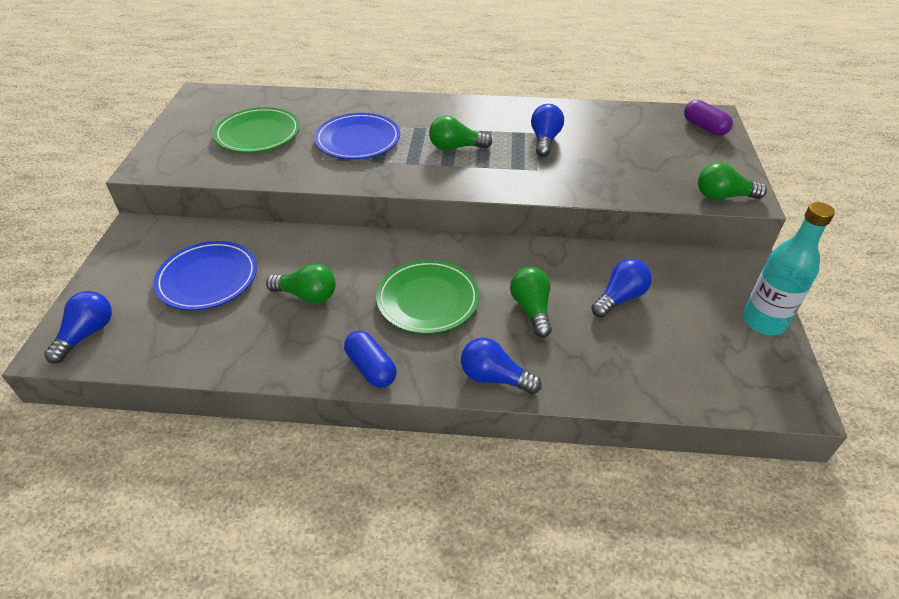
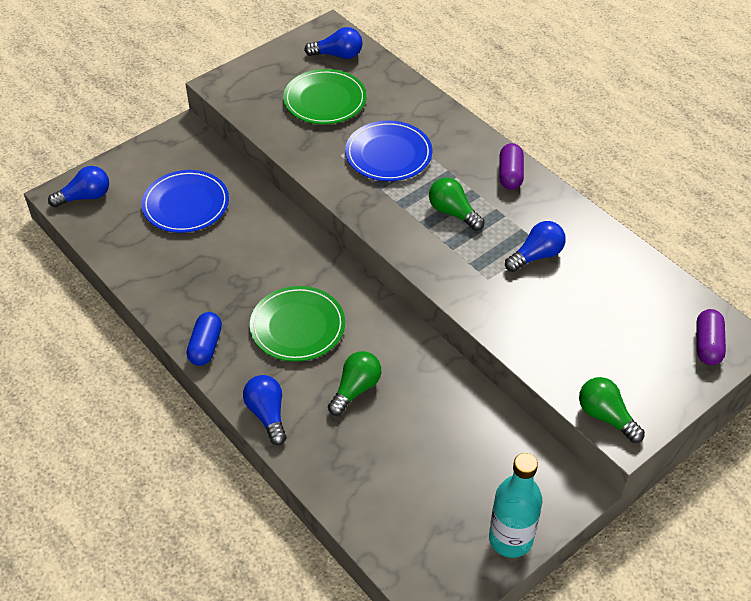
camera: 45 degrees right, 5 degrees up
green light bulb [266,264,336,304] -> none
blue light bulb [591,259,652,318] -> blue light bulb moved to [304,27,363,59]
none -> purple capsule [499,143,524,190]

